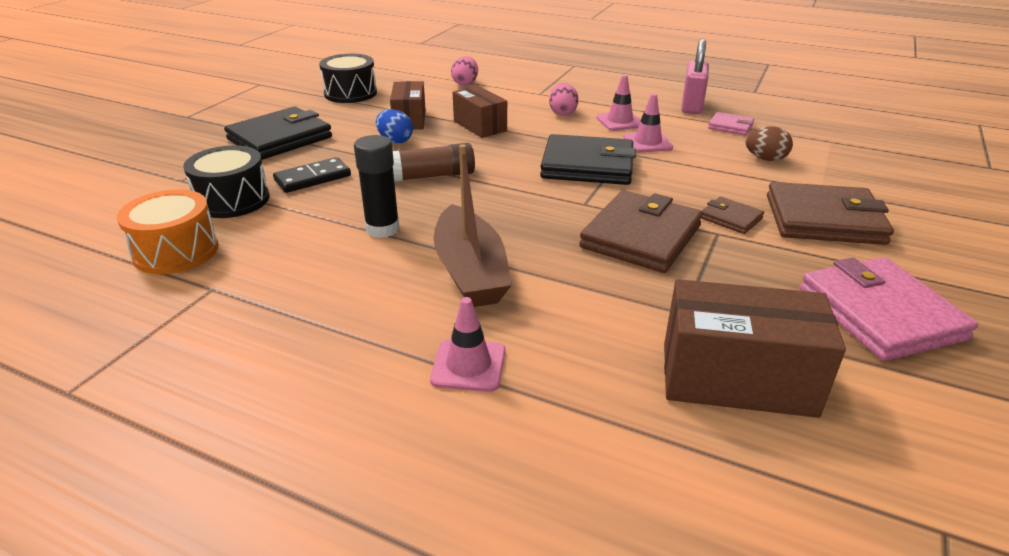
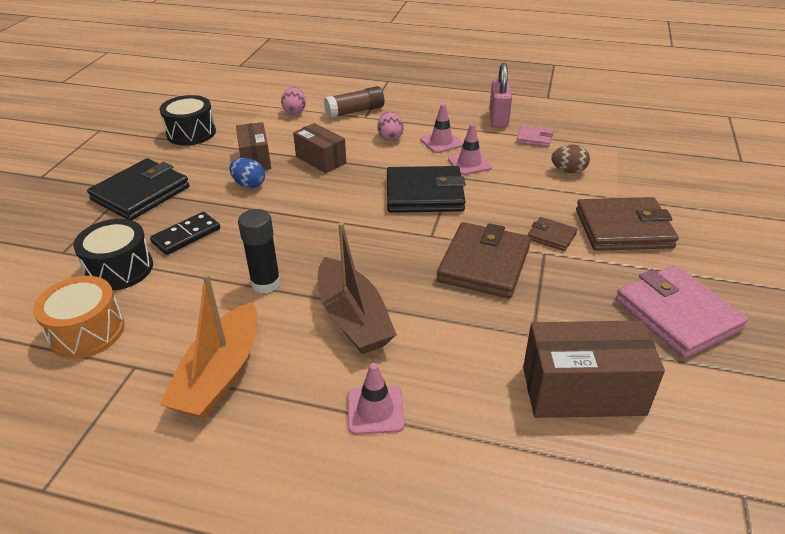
camera: 10 degrees left, 5 degrees up
brown glue stick [393,143,475,182] -> brown glue stick moved to [324,86,384,118]
none -> orange boat [159,274,258,419]

